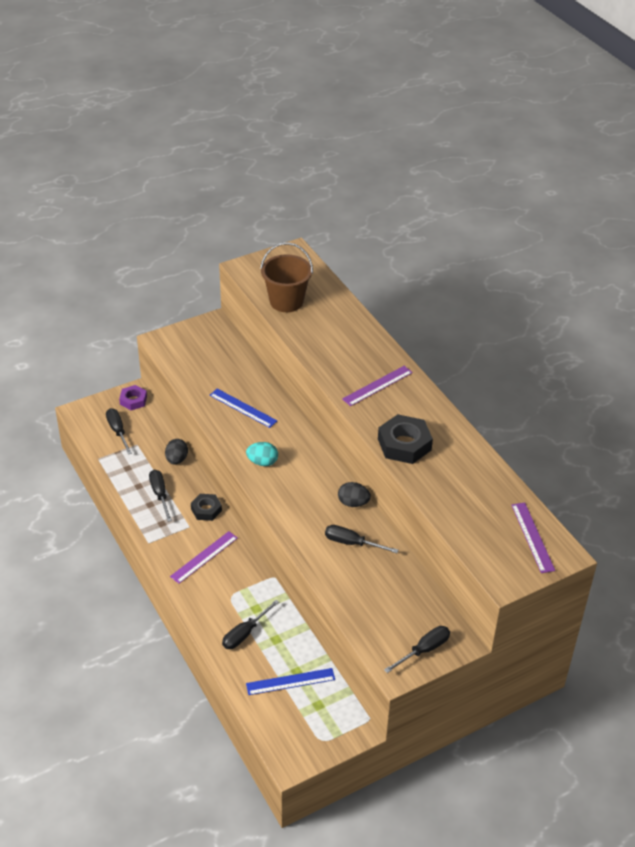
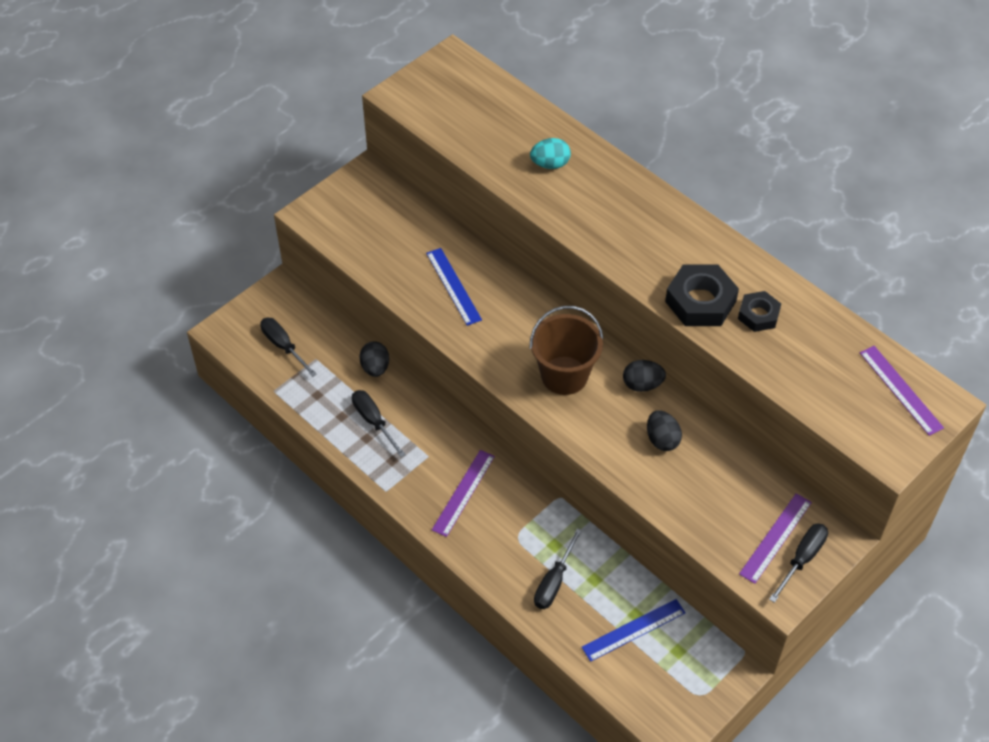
camera: 15 degrees left, 10 degrees up
purple nut [119,385,147,410] -> none
black nut [191,494,222,521] -> black nut moved to [738,291,781,332]
blue ruler [209,388,277,428] -> blue ruler turned 45 degrees clockwise [426,248,482,326]
turquoise egg [246,442,278,466] -> turquoise egg moved to [530,138,571,169]
brown bucket [260,243,313,312] -> brown bucket moved to [530,306,603,395]
black screwdriver [325,525,399,553] -> black egg [647,410,682,451]
purple ruler [342,366,413,406] -> purple ruler moved to [739,493,812,584]

